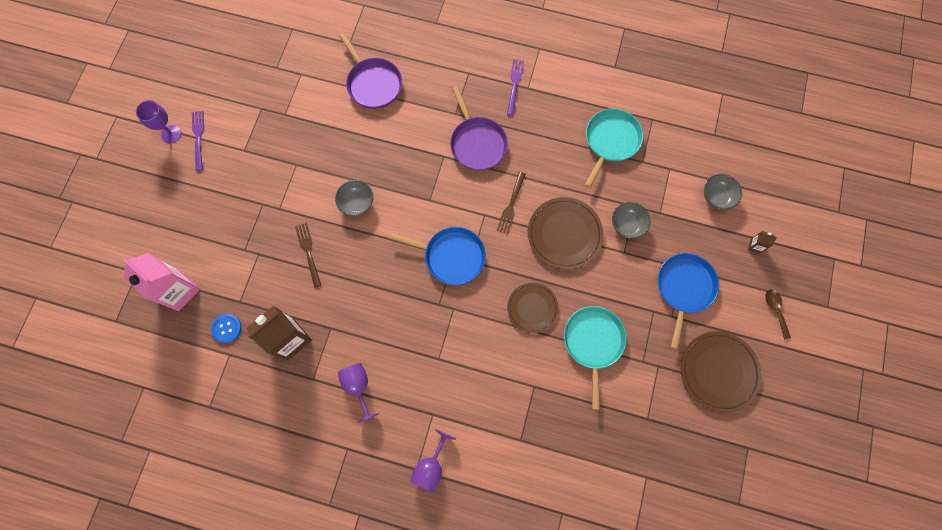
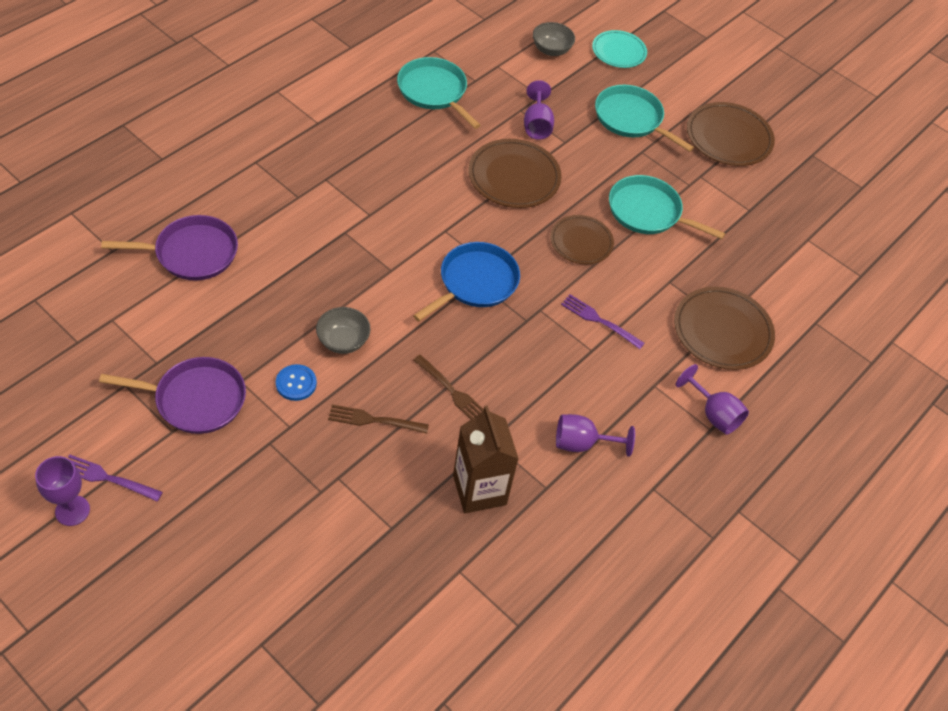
camera: 70 degrees left, 20 degrees down
pink carton [123,253,200,311] -> none
blue button [211,314,241,343] -> blue button moved to [276,364,317,401]
purple pan [450,86,508,170] -> purple pan moved to [99,357,246,434]
brown fork [497,172,526,234] -> brown fork moved to [413,355,484,419]
purple fork [507,59,524,116] -> purple fork moved to [561,294,645,349]
grey bowl [612,202,651,239] -> purple goblet [524,80,554,140]
blue pan [658,253,719,349] -> turquoise pan [595,85,694,152]
brown carton [748,231,777,254] -> turquoise plate [592,30,647,68]
brown spoon [765,289,791,340] -> none
none -> brown plate [674,287,775,370]

